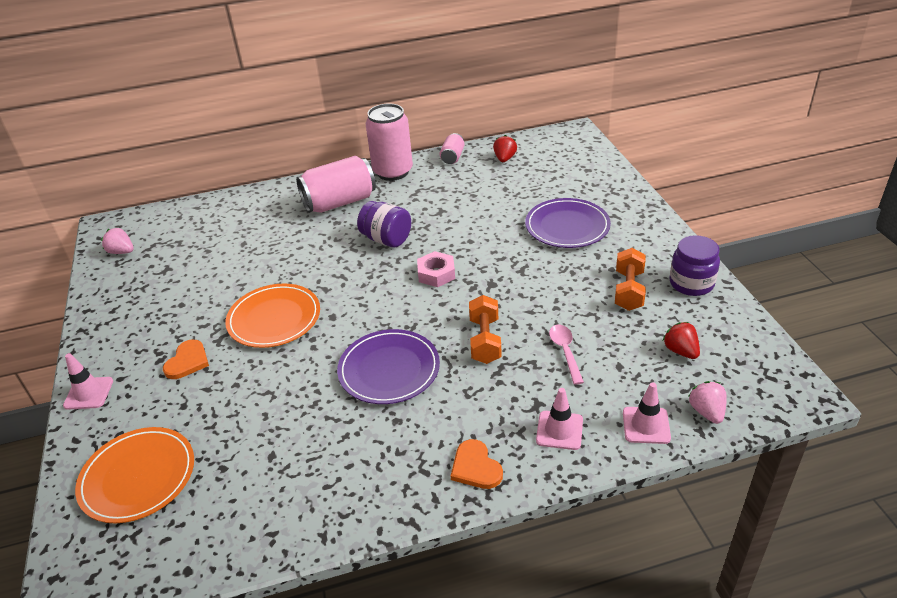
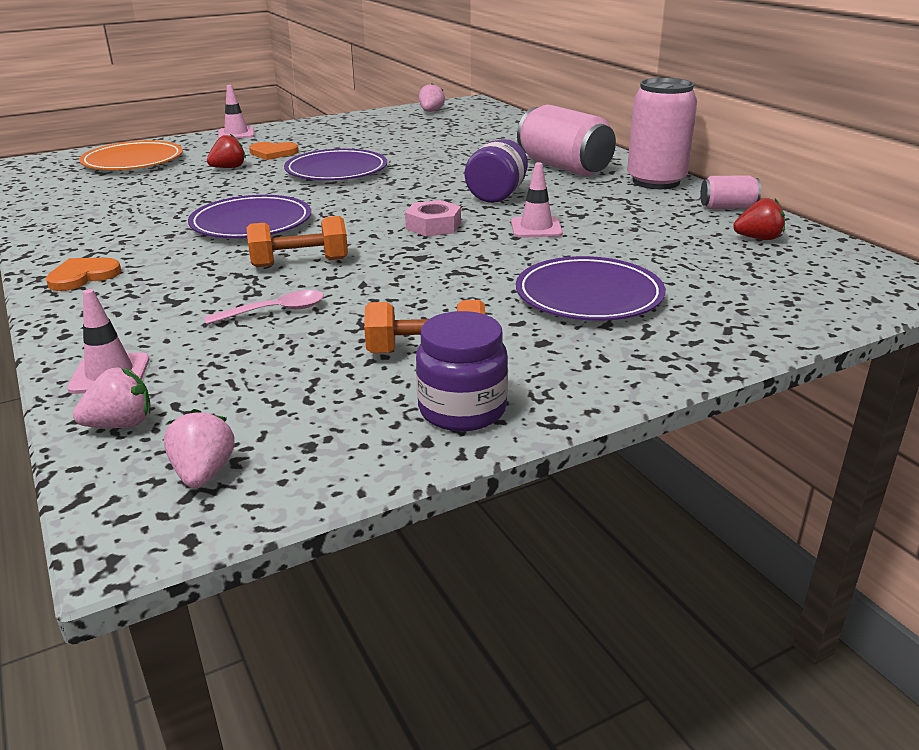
camera: 75 degrees right, 10 degrees down
orange plate [225,284,320,348] -> purple plate [284,149,387,180]
pink traffic cone [536,388,583,450] -> pink traffic cone moved to [511,162,563,238]
red strawberry [663,322,700,359] -> red strawberry moved to [207,134,246,168]
none -> pink strawberry [164,409,235,488]

